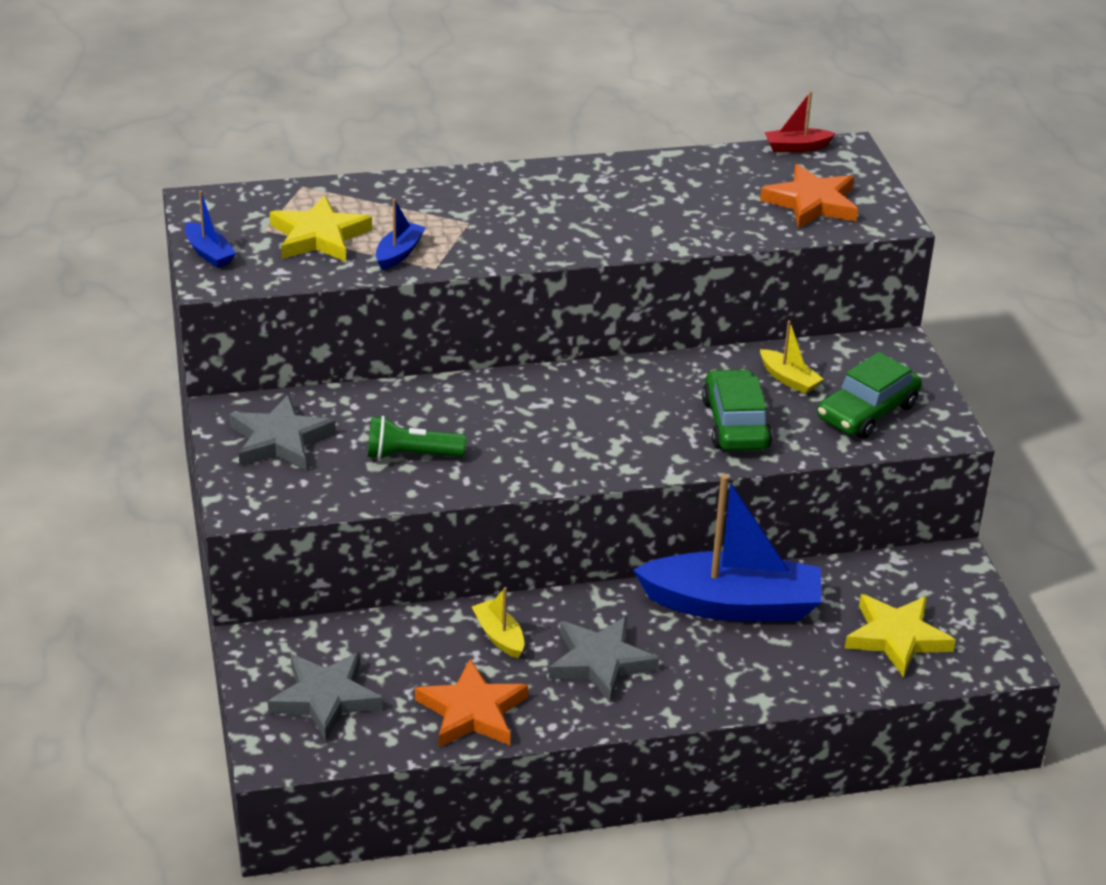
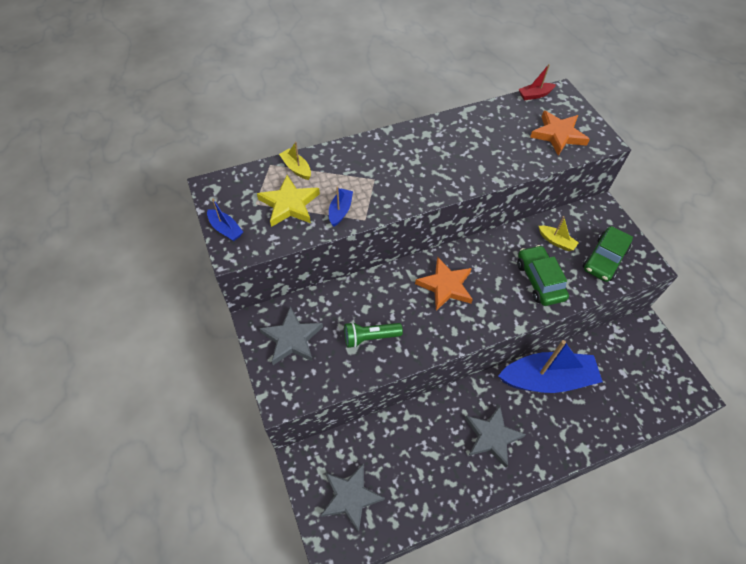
camera: 10 degrees left, 20 degrees up
orange star [415,659,528,747] -> orange star moved to [415,257,473,311]
yellow boat [472,587,524,658] -> yellow boat moved to [279,142,311,180]
yellow star [845,594,956,678] -> none

